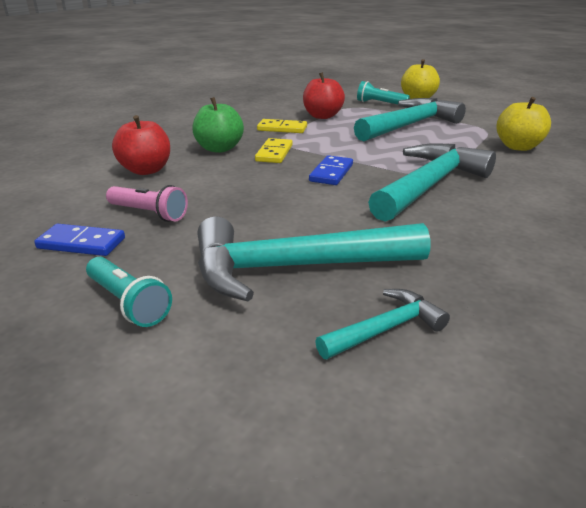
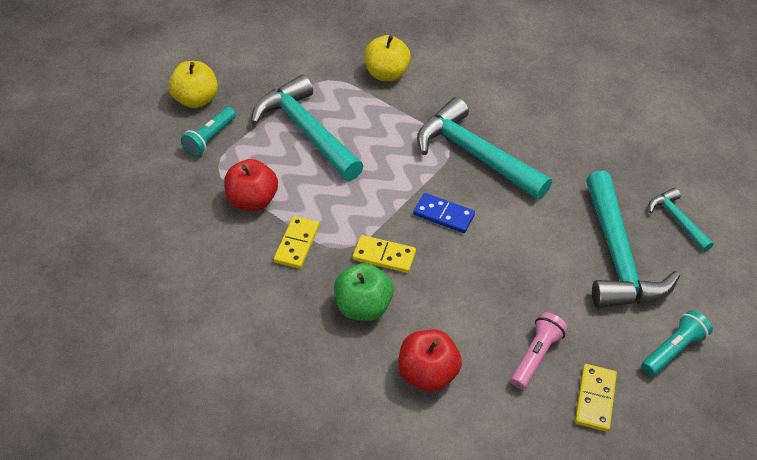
camera: 85 degrees left, 20 degrees up
blue domino [34,224,125,256] -> yellow domino [575,364,617,432]

